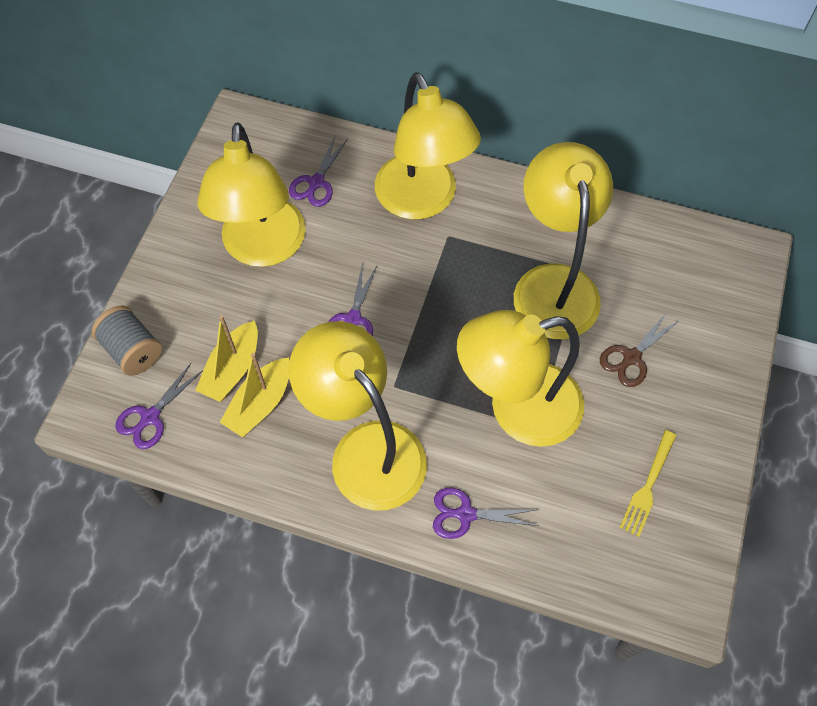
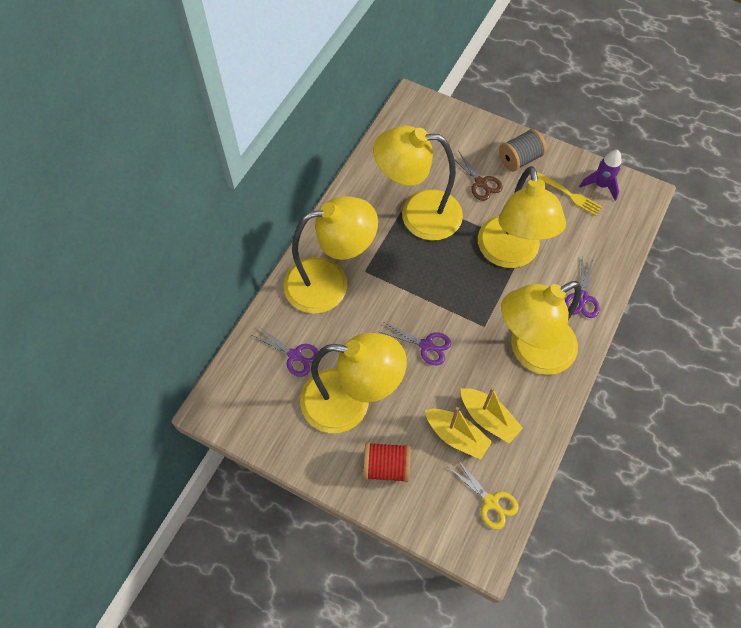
camera: 80 degrees left, 0 degrees up
grey spool [91,305,162,376] -> grey spool moved to [499,129,546,171]
purple scissors [115,362,203,449] -> yellow scissors [448,458,519,530]
none -> red spool [363,442,411,482]
none -> purple rocket [579,150,622,201]

